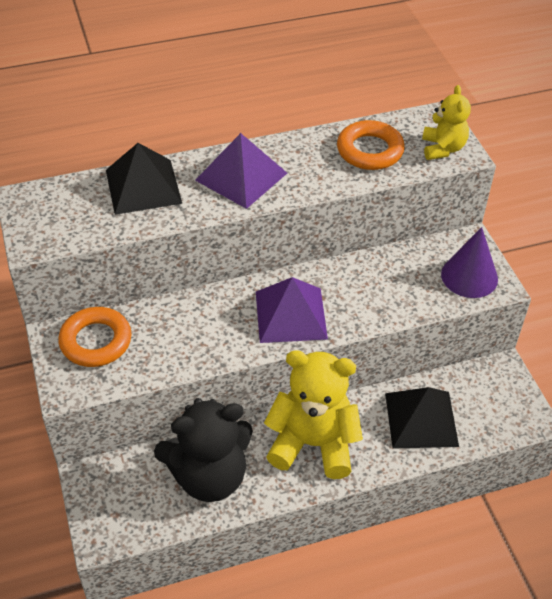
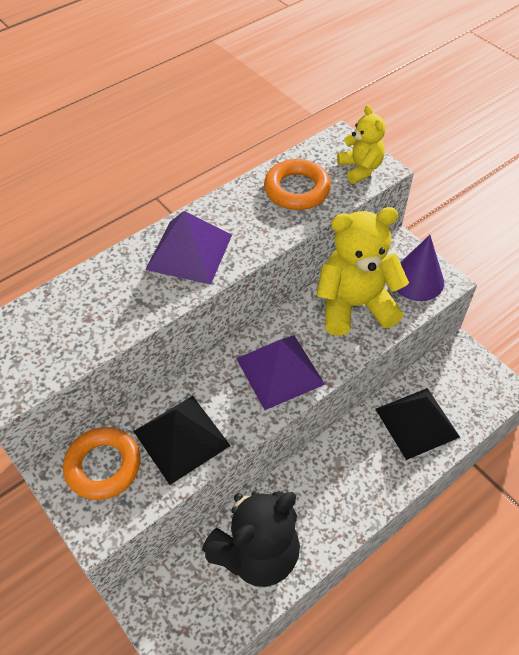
camera: 20 degrees left, 5 degrees up
black pyramid [106,143,182,215] -> black pyramid moved to [133,396,231,485]
yellow teddy bear [264,350,363,479] -> yellow teddy bear moved to [317,207,409,336]

